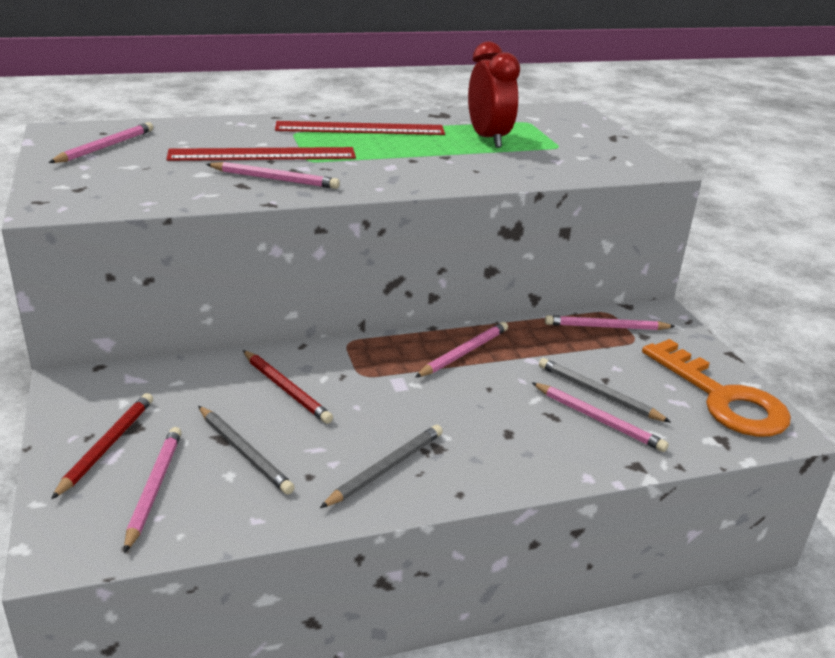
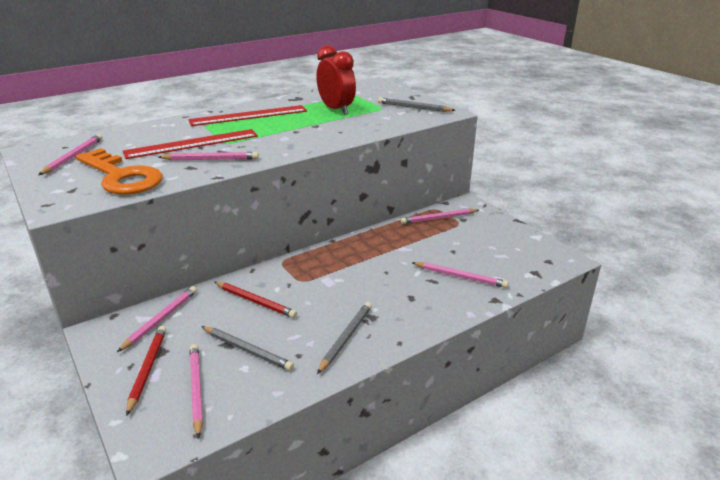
camera: 15 degrees left, 0 degrees up
pink pencil [415,322,508,377] -> pink pencil moved to [117,286,197,352]
grey pencil [539,358,671,422] -> grey pencil moved to [378,97,456,112]
orange key [642,339,791,437] -> orange key moved to [76,148,163,195]

